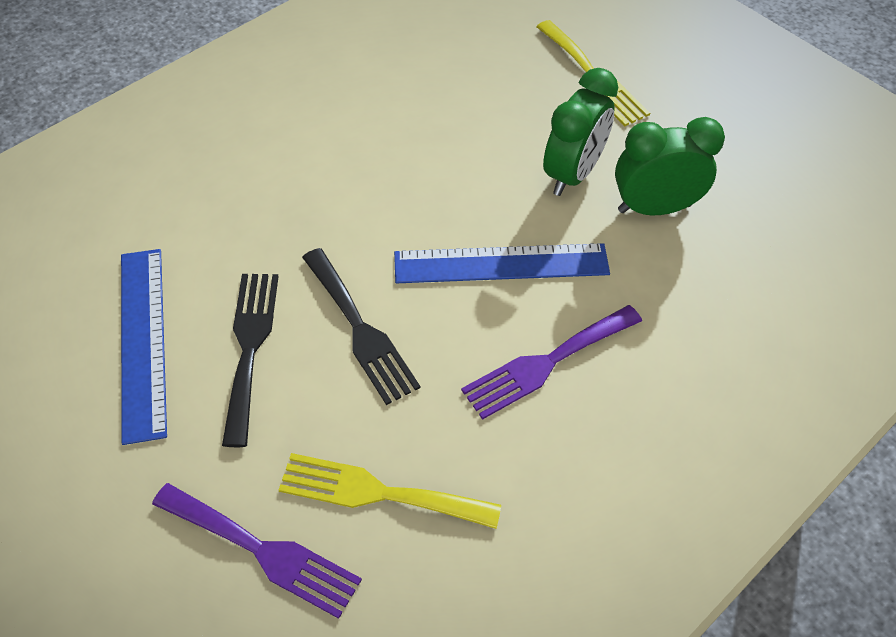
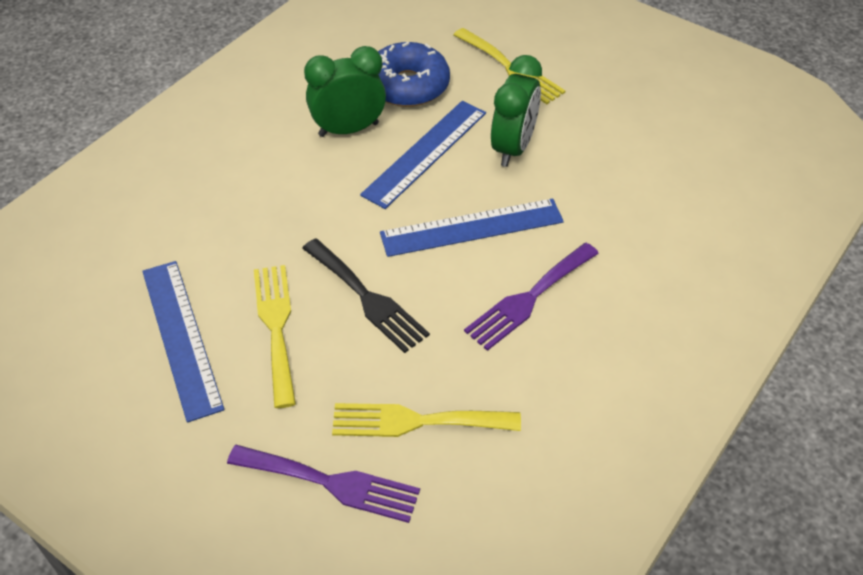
camera: 10 degrees left, 5 degrees down
black fork [222,274,279,447] -> yellow fork [254,265,296,408]
green clock [615,117,725,215] -> green clock moved to [304,46,386,137]
none -> blue ruler [360,101,486,209]
none -> blue donut [378,42,450,107]

